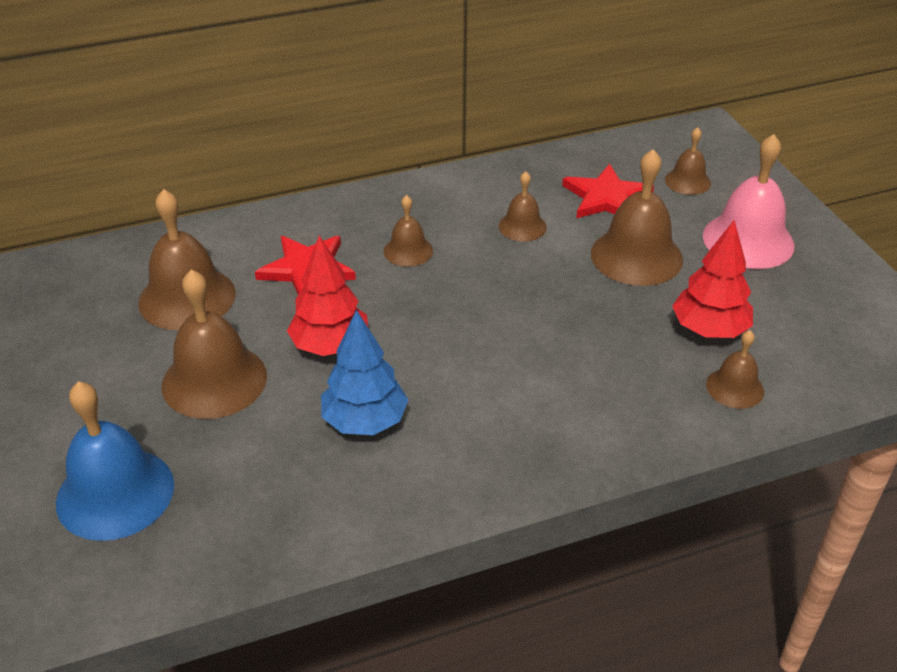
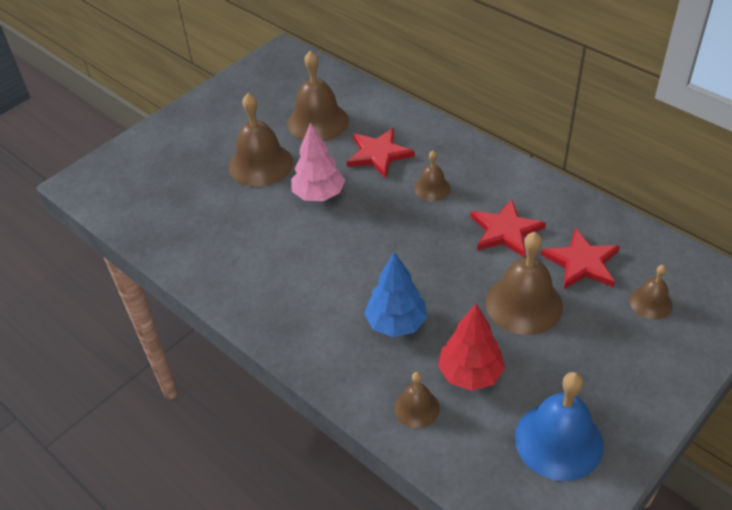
camera: 65 degrees right, 5 degrees up
blue bell [56,381,174,541] -> blue bell moved to [515,372,604,481]
red tree [287,236,368,356] -> pink tree [291,122,345,201]
blue tree [321,310,408,435] -> blue tree moved to [364,252,427,337]
brown bell [499,171,547,242] -> red star [471,199,546,257]
pink bell [703,134,794,269] -> none

